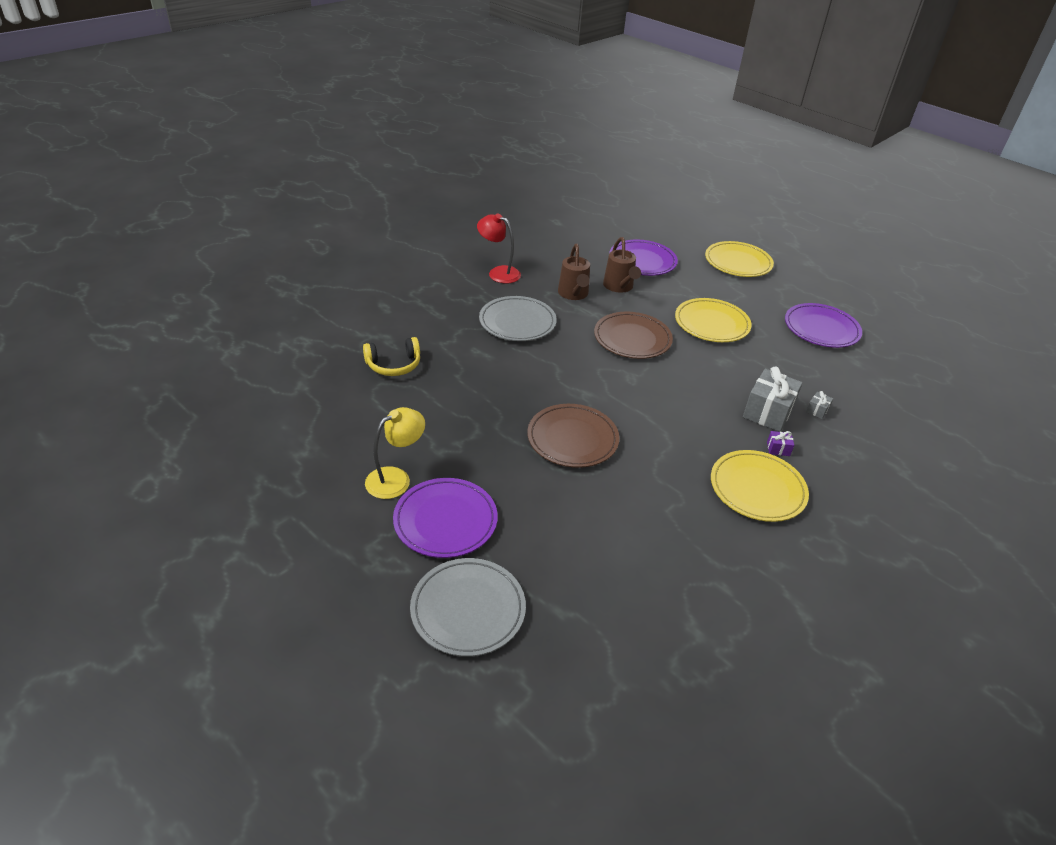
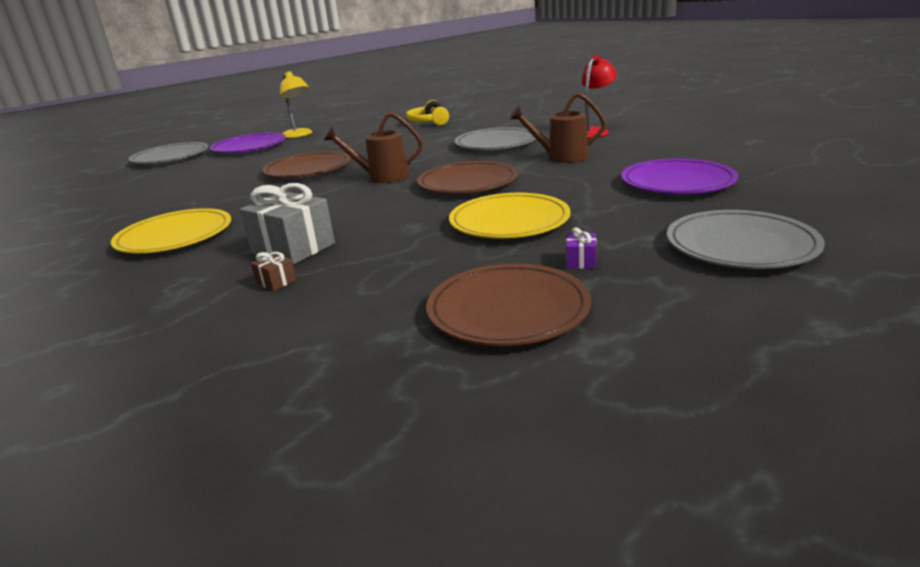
camera: 100 degrees right, 15 degrees down
brown watering can [603,237,641,293] -> brown watering can moved to [324,112,423,183]
yellow plate [705,241,774,277] -> grey plate [667,210,825,269]
purple gift [767,431,794,456] -> purple gift moved to [566,227,596,269]
purple plate [785,303,862,348] -> brown plate [426,263,591,346]
grey gift [806,391,833,419] -> brown gift [251,252,296,291]

